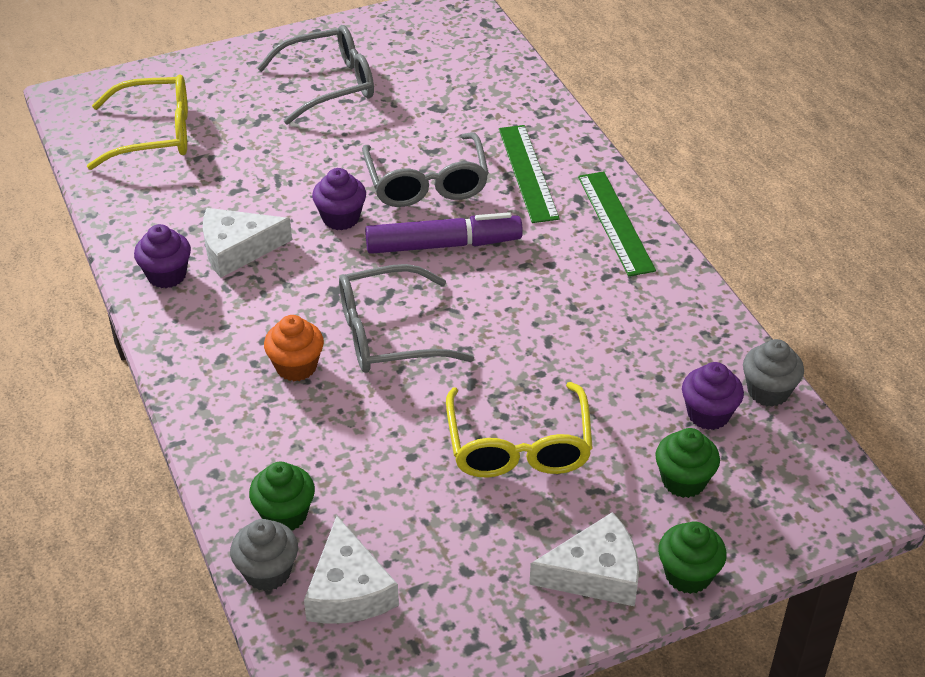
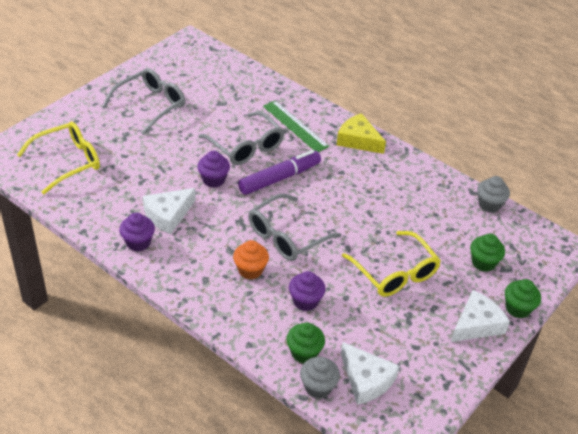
camera: 30 degrees left, 0 degrees up
green ruler [578,171,656,276] -> yellow cheese [337,113,386,154]
purple cupcake [682,362,744,430] -> purple cupcake moved to [289,271,326,311]

